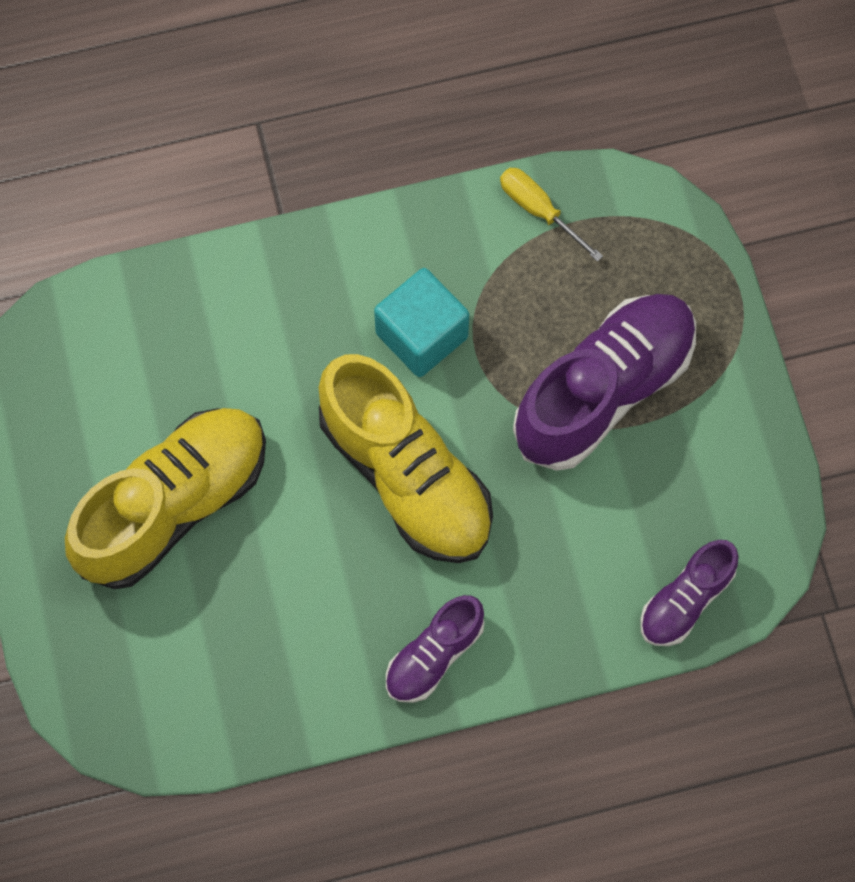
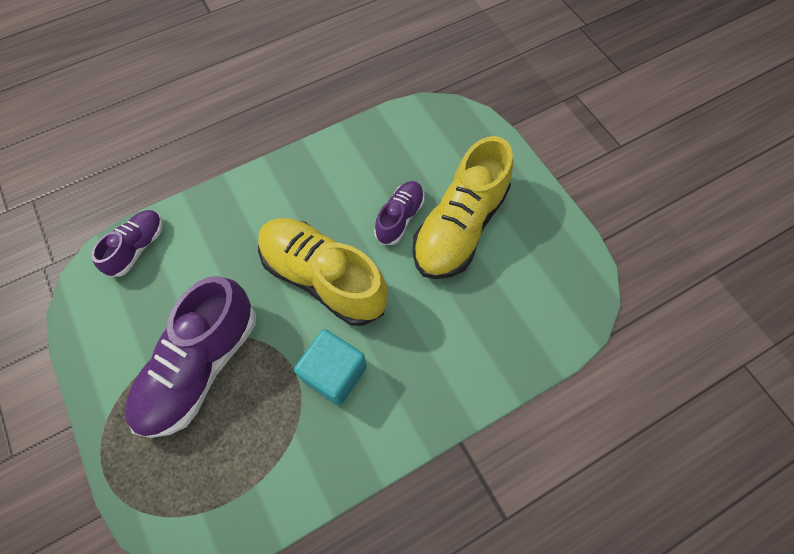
camera: 165 degrees right, 5 degrees down
purple shoe [386,595,484,703] -> purple shoe moved to [374,181,424,245]
yellow screwdriver [500,168,603,262] -> none

